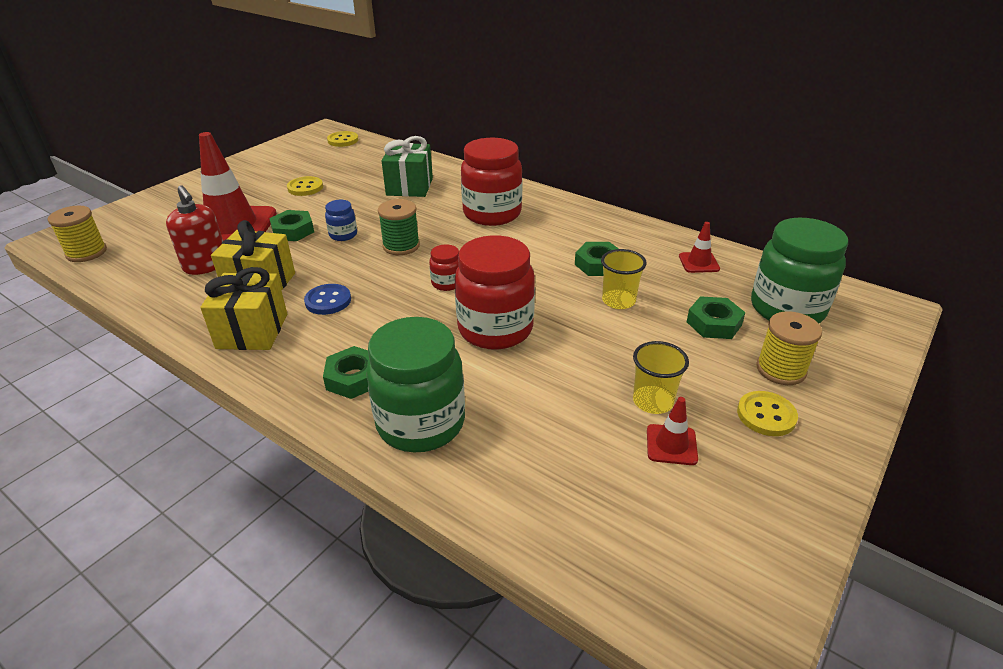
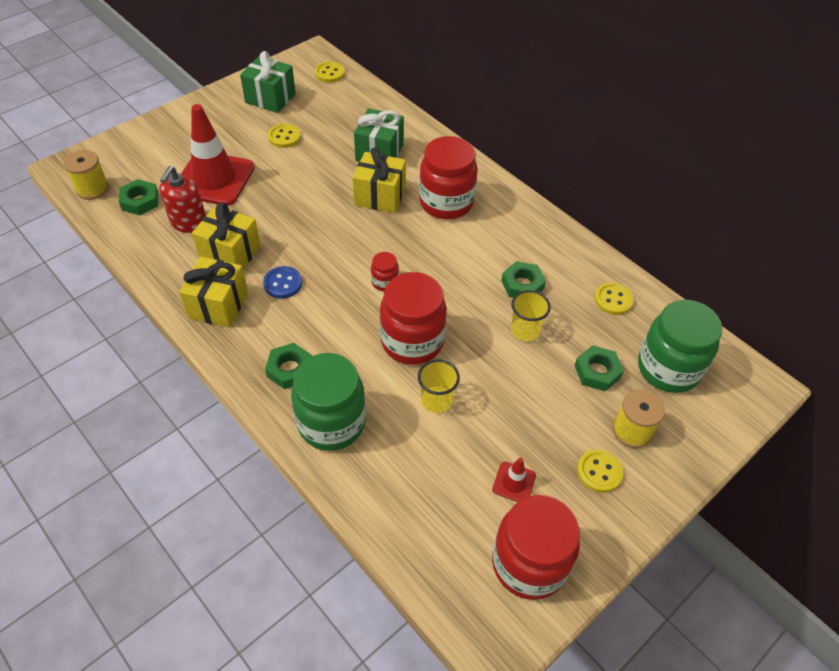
camera: 10 degrees right, 15 degrees up
red soap dispenser [166,186,223,275] -> red soap dispenser turned 45 degrees clockwise [159,166,206,233]
green nut [269,210,314,241] -> green nut moved to [119,179,158,216]
blue jar [325,200,357,241] -> none
green spool [378,199,420,255] -> none
yellow cup [633,341,689,414] -> yellow cup moved to [418,359,460,413]
red traffic cone [679,222,720,273] -> yellow button [594,282,634,315]
none -> green gift [240,51,296,113]
none -> yellow gift [353,147,406,213]
none -> red jar [492,495,580,600]

